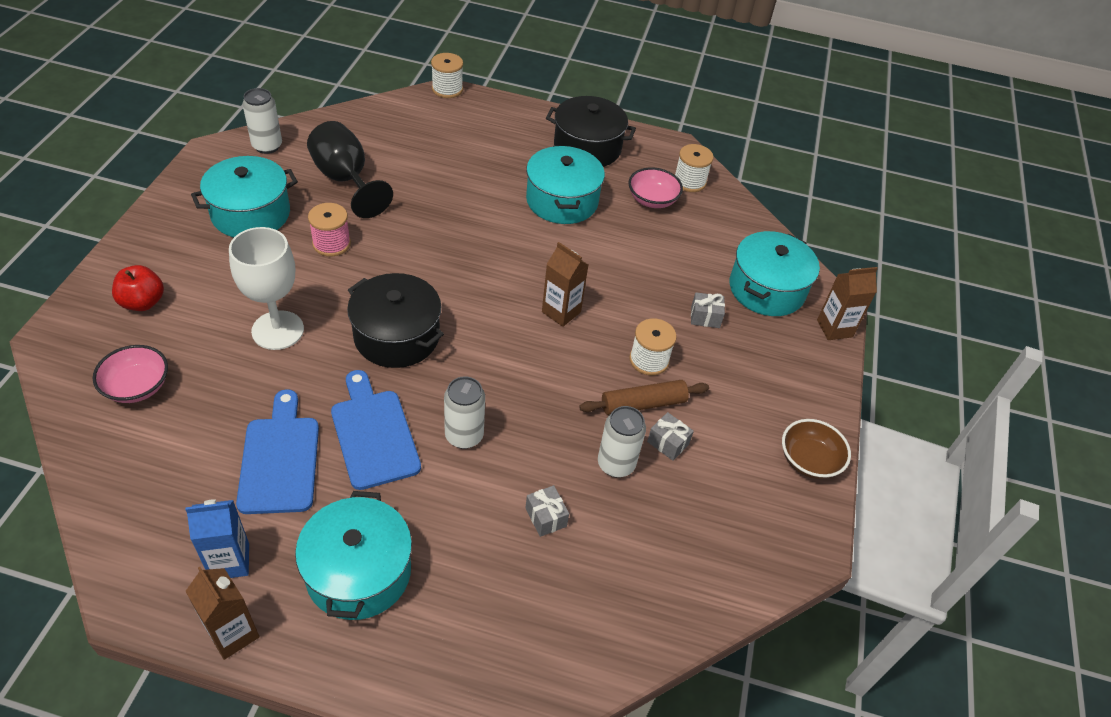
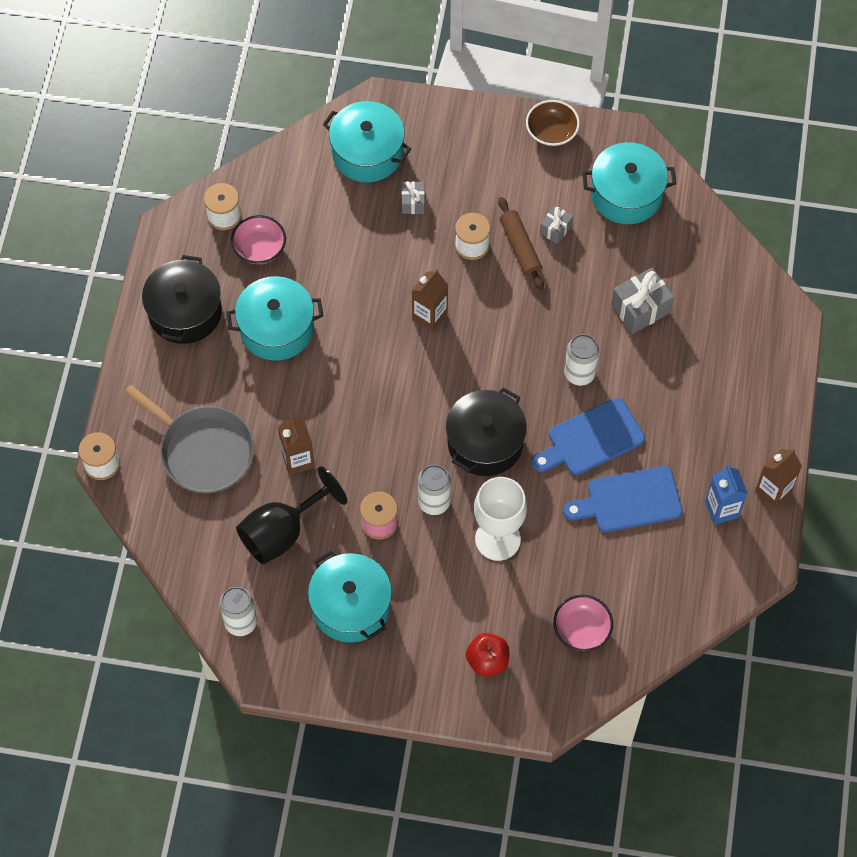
camera: 90 degrees left, 15 degrees up
turquoise pot [295,491,412,620] -> turquoise pot moved to [582,142,676,224]
grey gift [525,485,569,537] -> grey gift [611,268,674,334], size x1.74
white can [598,406,646,478] -> white can moved to [418,465,451,515]
brown carton [817,267,878,340] -> brown carton moved to [278,415,315,475]
none -> grey pan [125,385,255,493]

